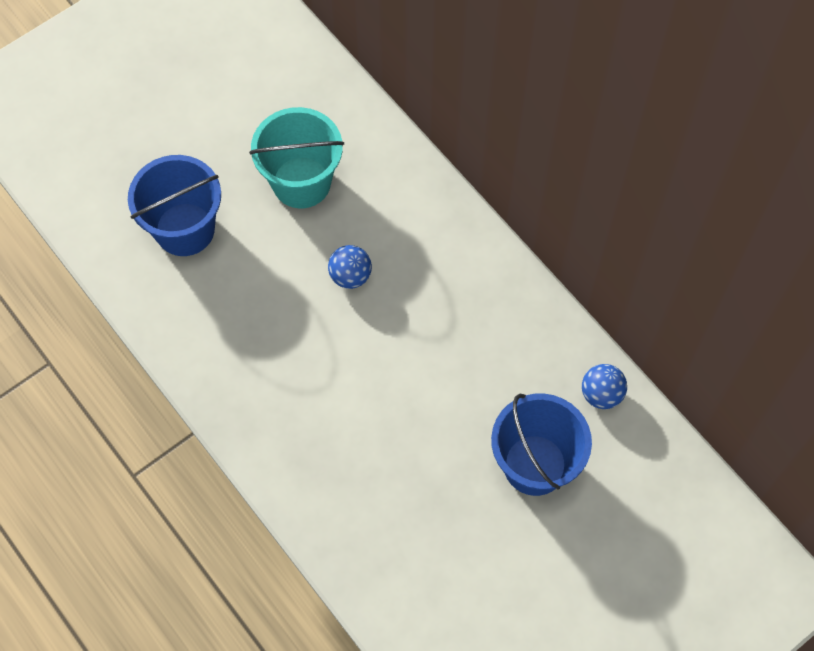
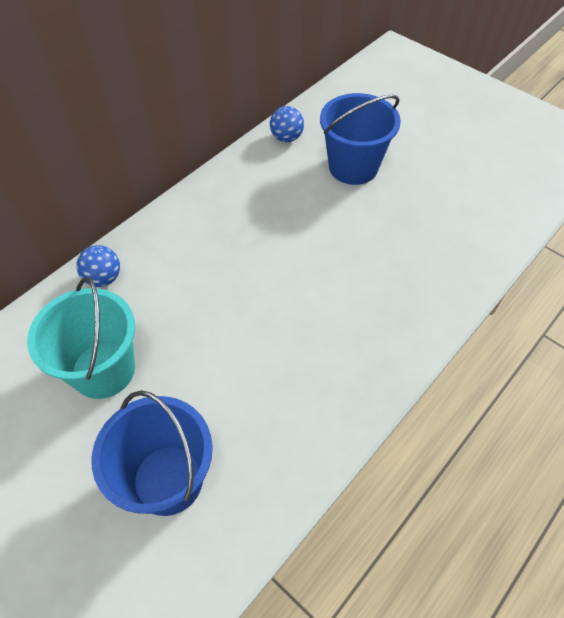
camera: 100 degrees left, 10 degrees down
blue ball [328,245,372,289] -> blue ball moved to [77,245,120,287]

